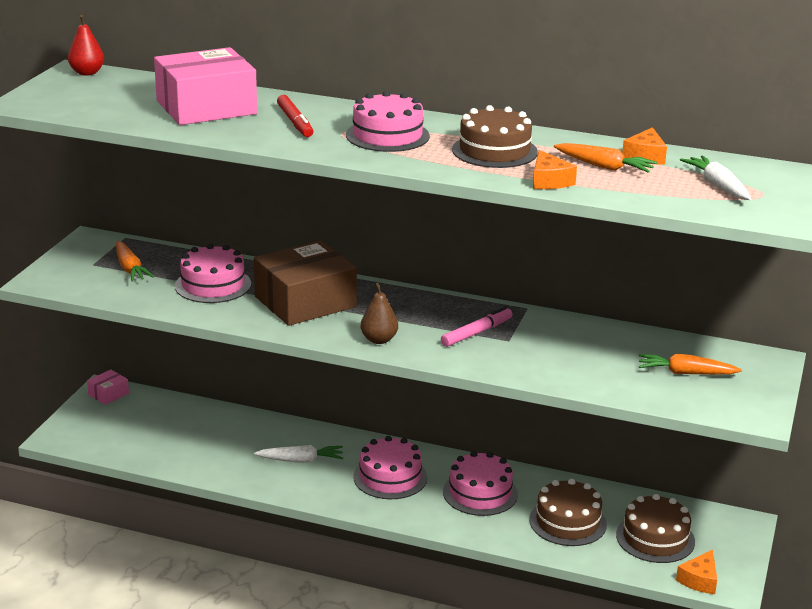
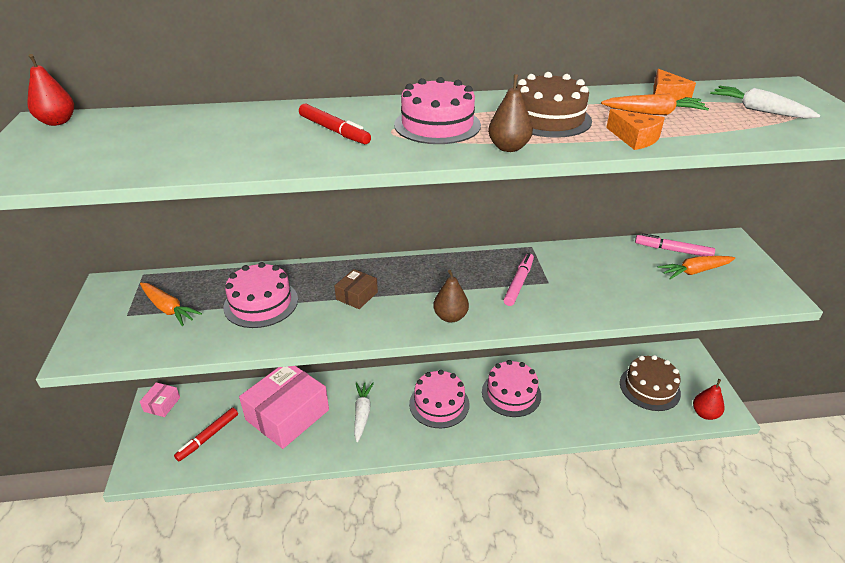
camera: 25 degrees left, 10 degrees up
pink box [154,47,257,125] -> pink box moved to [239,366,329,449]
brown box [254,240,357,326] -> brown box [334,269,378,309], size x0.44
white carrot [254,445,343,463] -> white carrot turned 60 degrees counterclockwise [354,382,374,442]
brown cake [529,479,607,546] -> none
orange cheese [676,550,717,594] -> red pear [693,379,725,420]
none -> red marker [174,408,238,461]
none -> brown pear [488,74,533,152]
none -> pink marker [635,233,715,256]

